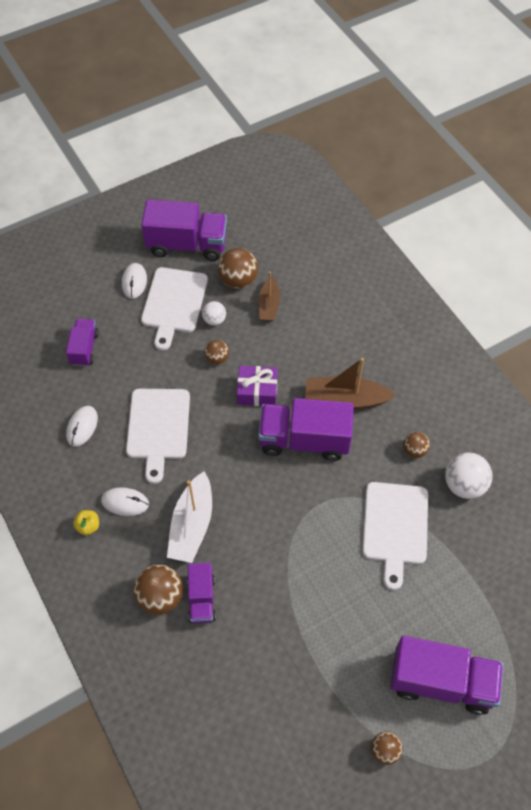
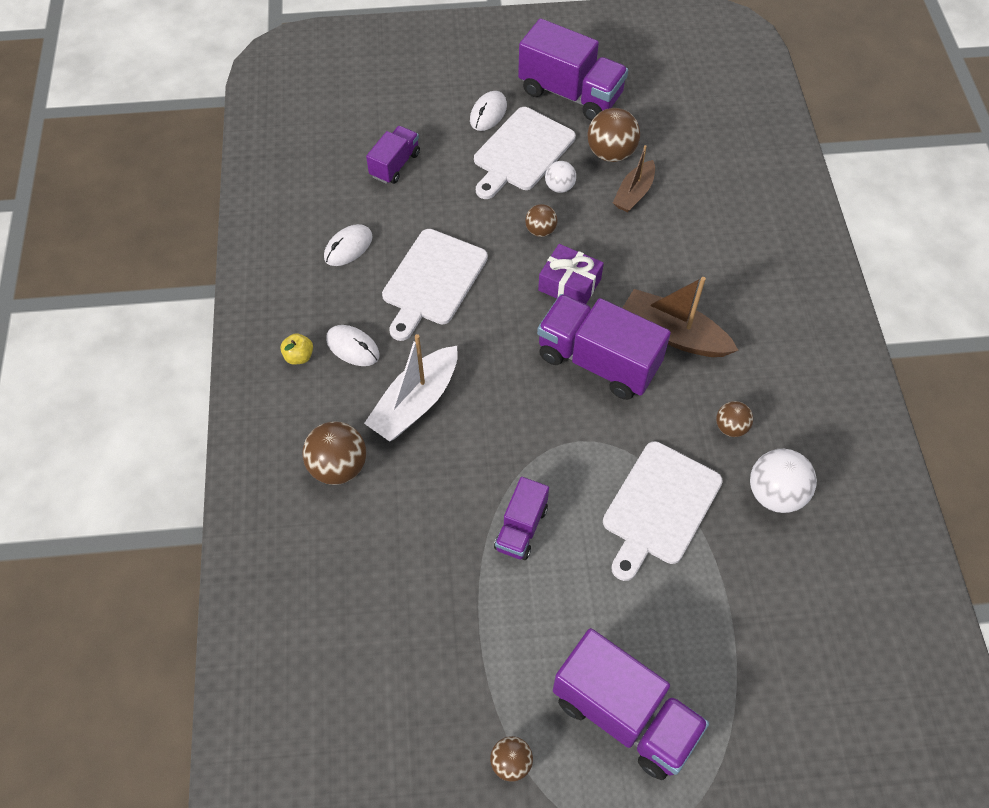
camera: 25 degrees right, 0 degrees up
purple truck [187,563,216,624] -> purple truck moved to [494,477,549,560]

